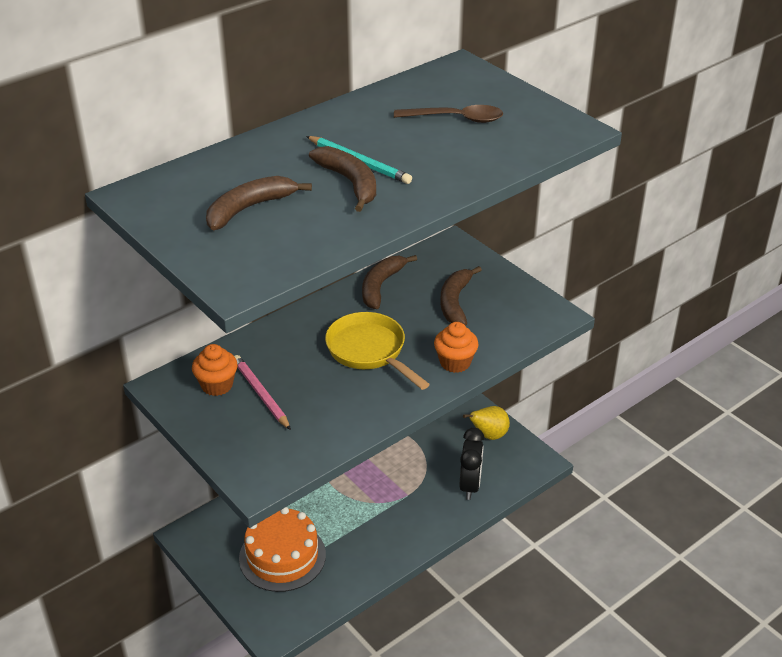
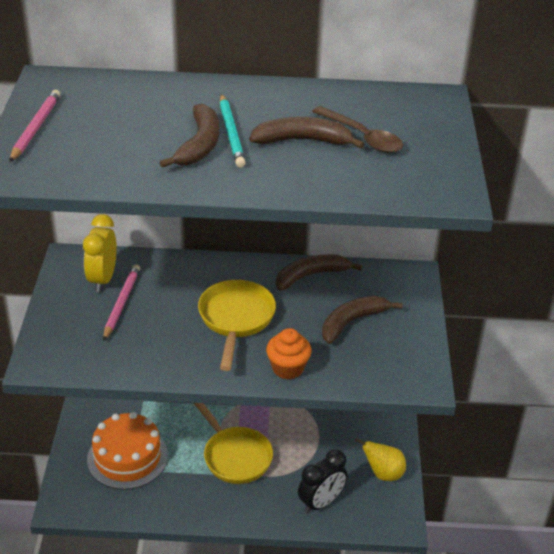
camera: 40 degrees right, 0 degrees up
orange cupcake [192,344,238,396] -> yellow clock [83,214,117,292]
brown banana [206,176,312,230] -> brown banana moved to [249,117,364,149]
none -> pink pencil [9,90,61,162]
none -> yellow pan [194,403,273,484]

